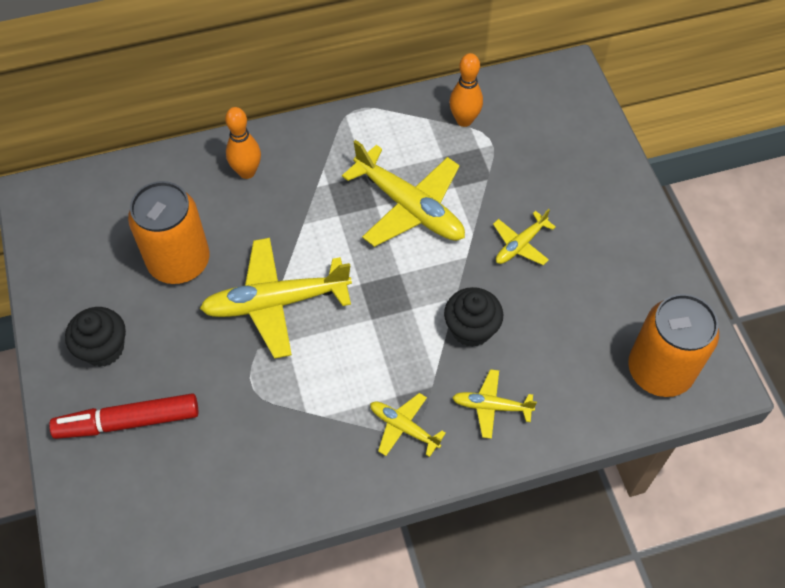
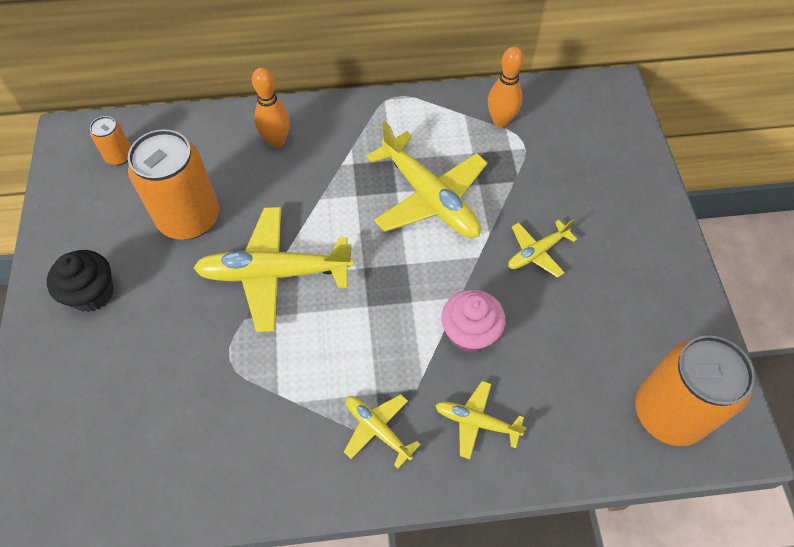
camera: 10 degrees right, 0 degrees up
red marker [49,393,199,439] -> none
black cupcake [444,287,503,347] -> pink cupcake [441,289,506,353]
none -> orange can [90,116,131,165]

